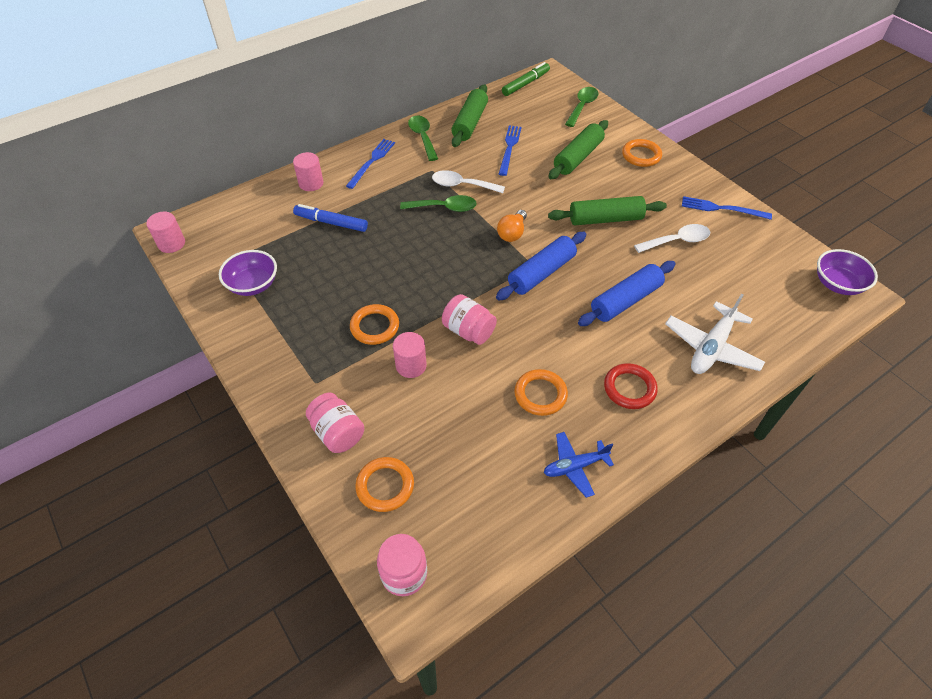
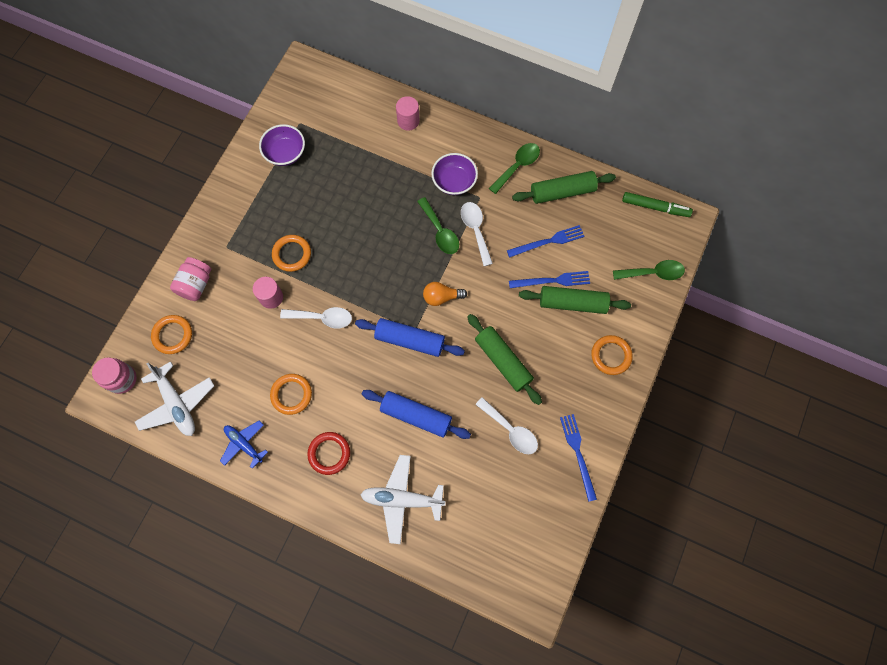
camera: 60 degrees right, 20 degrees up
pink cylinder [146,212,185,253] -> none
blue marker [293,204,368,232] -> none
blue fork [346,139,395,189] -> blue fork moved to [509,271,590,288]
pink jar [442,294,497,345] -> white spoon [280,307,352,328]
purple bowl [817,249,878,295] -> purple bowl moved to [432,153,478,195]
none -> white plane [135,361,214,436]

